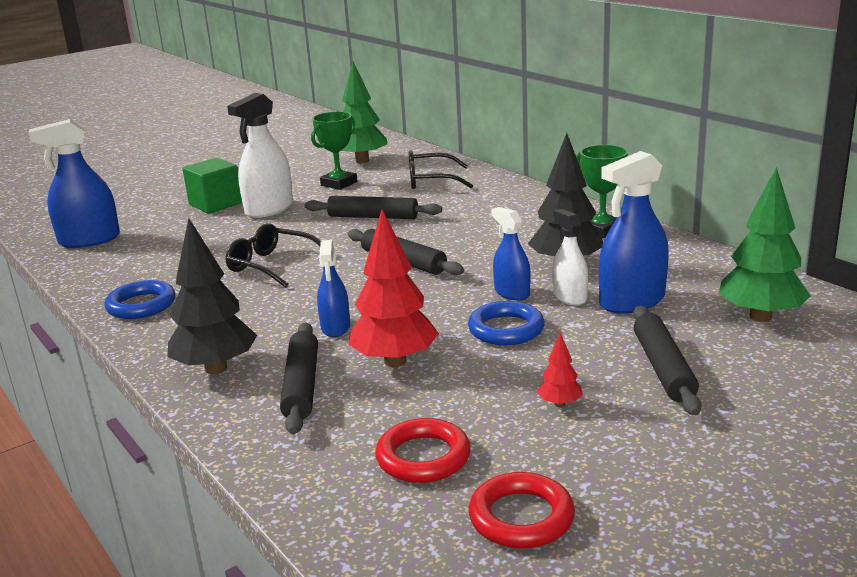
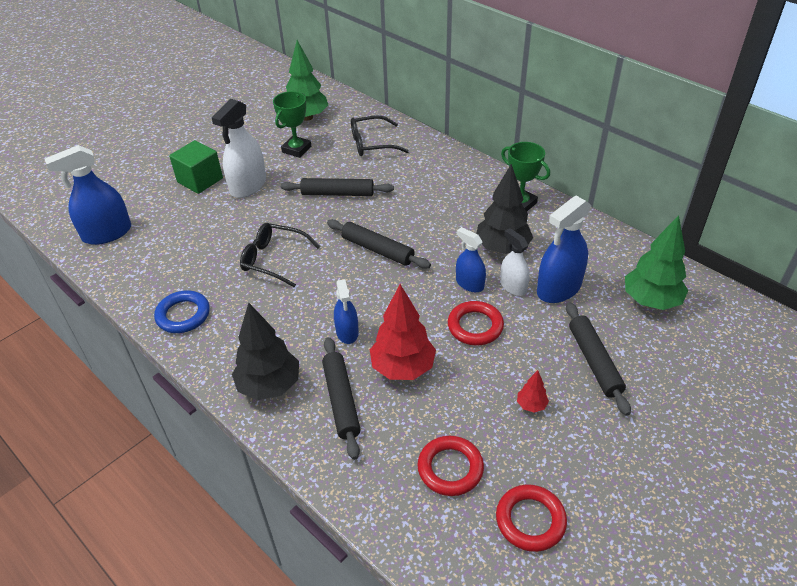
camera: 10 degrees left, 20 degrees up
blue ring [468,301,545,345] -> red ring [448,301,504,345]

